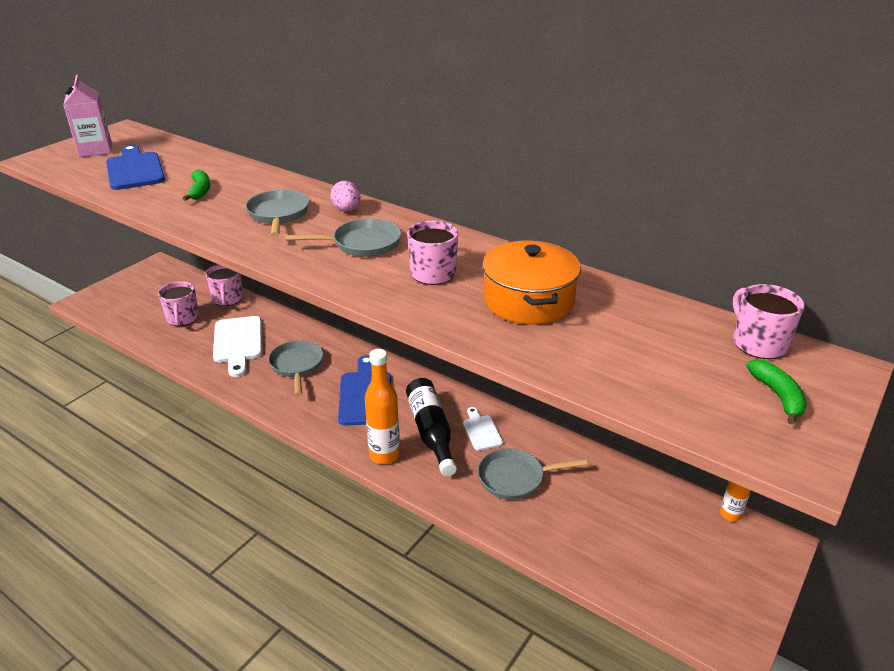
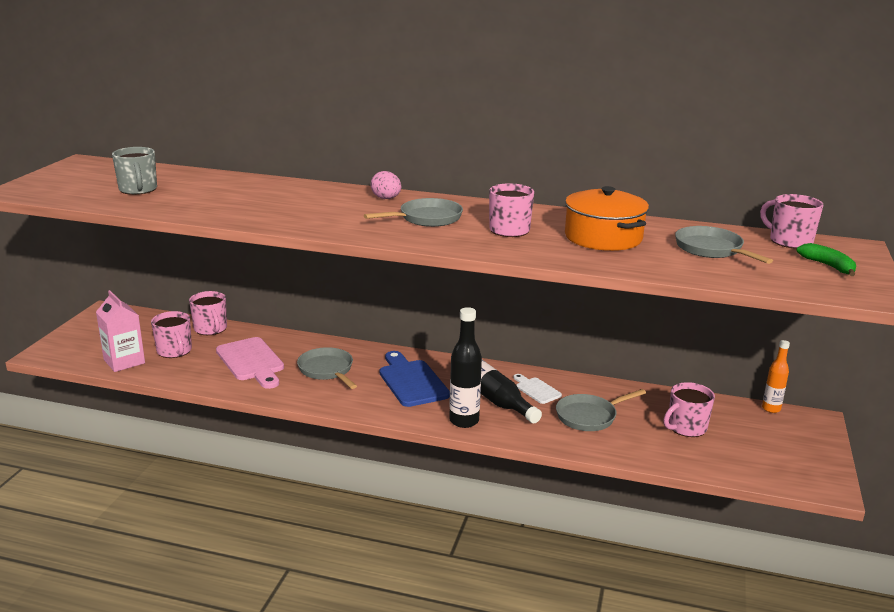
camera: 20 degrees left, 10 degrees down
pink carton [63,75,112,157] -> pink carton moved to [96,290,145,372]
blue cutting board [106,145,165,190] -> grey mug [112,147,157,195]
green banana [183,170,210,201] -> none
white cutting board [213,316,262,377] -> pink cutting board [216,337,284,389]
grey pan [245,190,309,237] -> grey pan moved to [675,226,773,264]
orange bottle [365,349,400,464] -> black bottle [449,307,482,428]
none -> pink mug [663,382,715,437]

